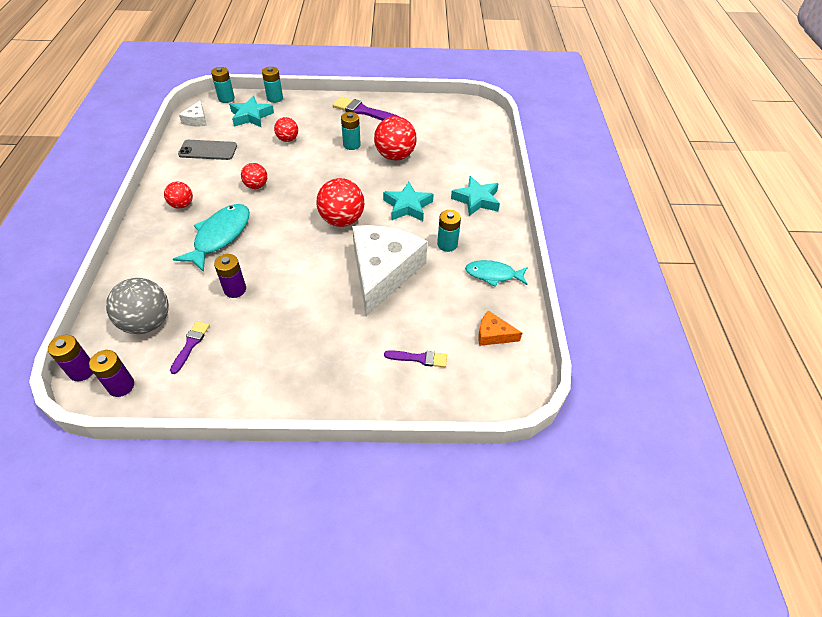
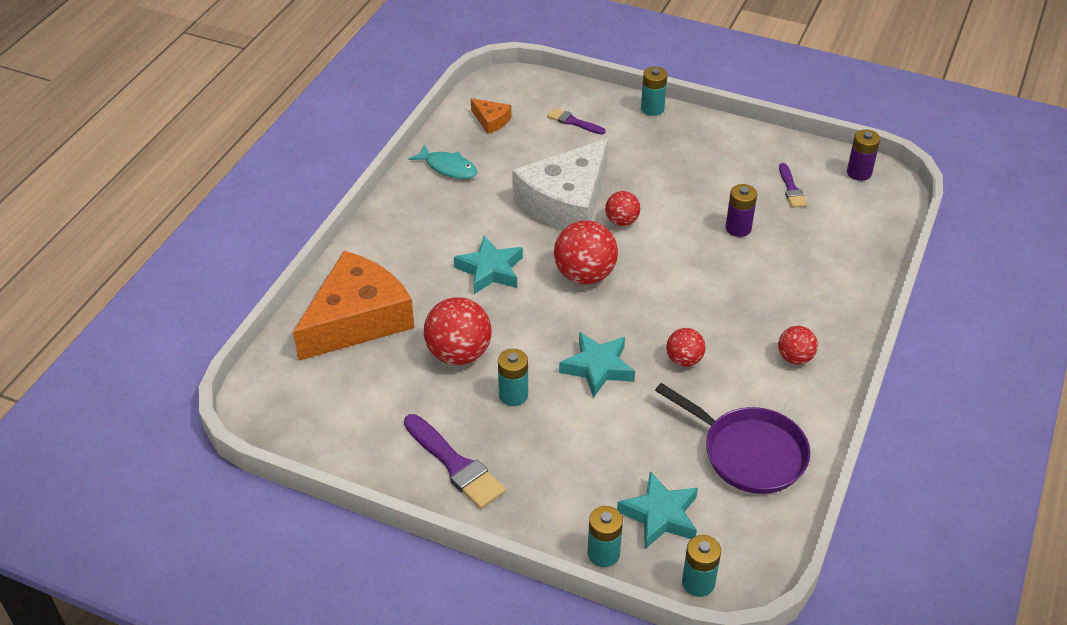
camera: 155 degrees left, 5 degrees down
purple battery [48,335,93,381] -> none
grey ball [106,278,169,334] -> none
purple brush [170,321,210,374] -> purple brush turned 45 degrees counterclockwise [779,163,807,208]
turquoise fish [173,204,250,272] -> none
grey phone [178,140,237,160] -> purple pan [655,383,810,494]
white cheese [179,100,207,126] -> none
red ball [274,117,298,142] -> red ball moved to [605,191,640,226]
turquoise battery [437,210,461,252] -> turquoise battery moved to [641,67,668,116]
turquoise star [451,176,500,216] -> turquoise star moved to [559,332,635,398]
none -> orange cheese [293,251,414,361]

